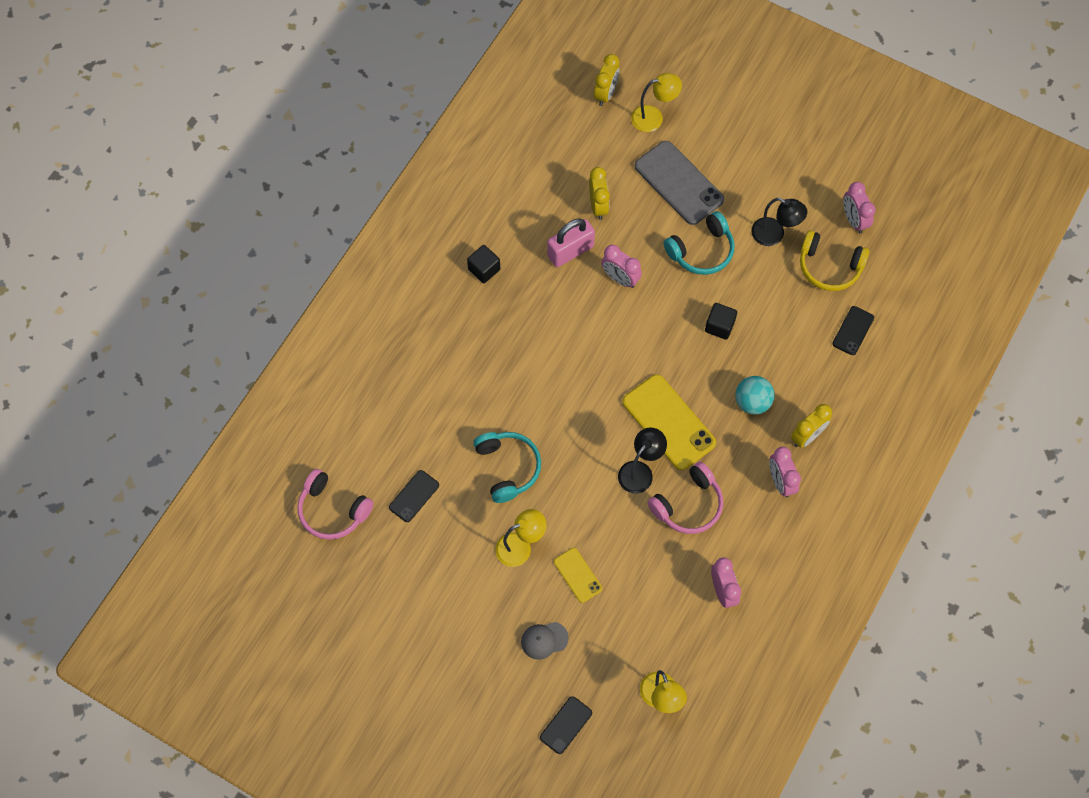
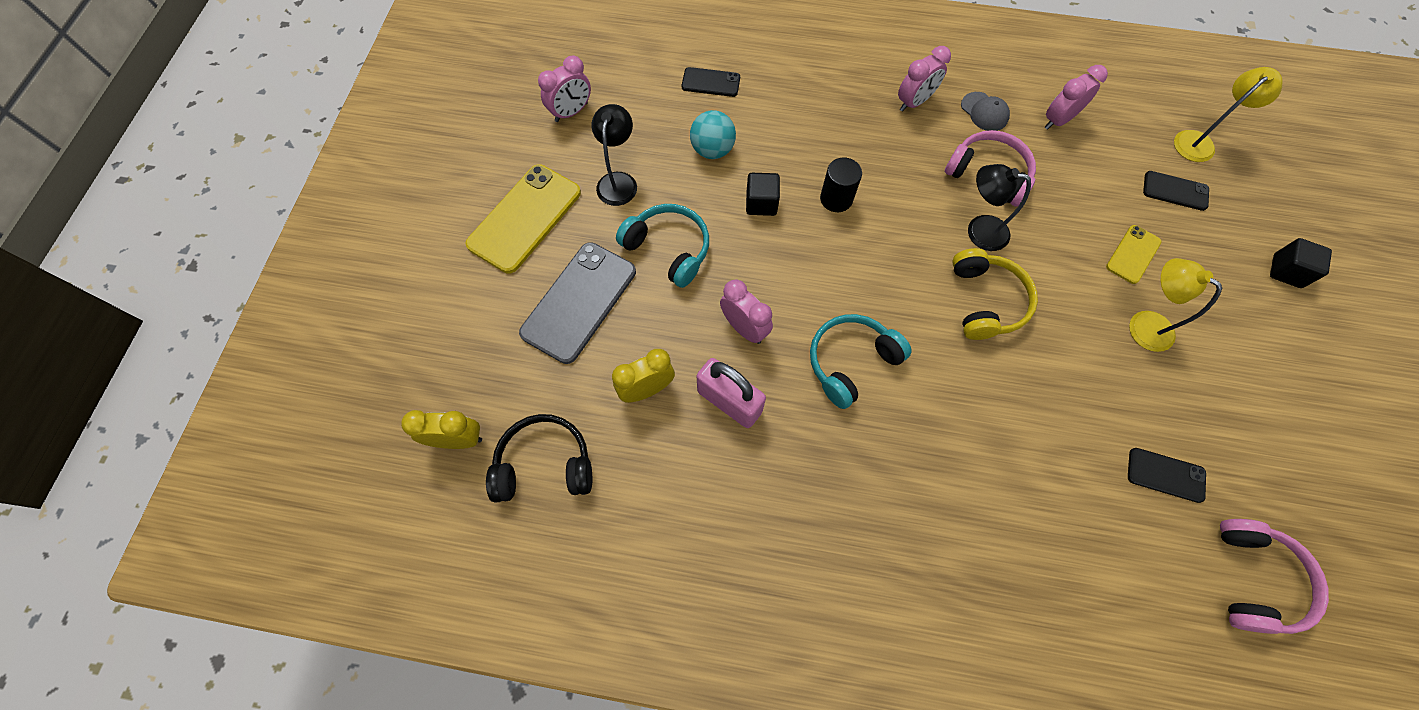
camera: 110 degrees left, 0 degrees up
black cube [467,245,500,283] -> black cube moved to [1270,238,1332,288]
turquoise headphones [473,432,541,503] -> turquoise headphones moved to [810,314,912,409]
grey cap [521,622,569,660] -> grey cap moved to [961,92,1010,131]
black phone [540,696,592,754] -> black phone moved to [1143,171,1209,211]
pink clock [601,245,642,288] -> pink clock turned 60 degrees counterclockwise [720,279,773,344]
yellow phone [623,374,716,470] -> yellow phone moved to [466,164,581,273]
yellow lamp [631,73,682,132] -> none
turquoise ball [735,376,775,415] -> turquoise ball moved to [690,110,736,159]
yellow clock [791,404,832,448] -> none
yellow headphones [800,230,870,291] -> yellow headphones moved to [952,248,1038,340]
none -> black headphones [486,414,592,502]
none -> black cylinder [820,158,862,212]

